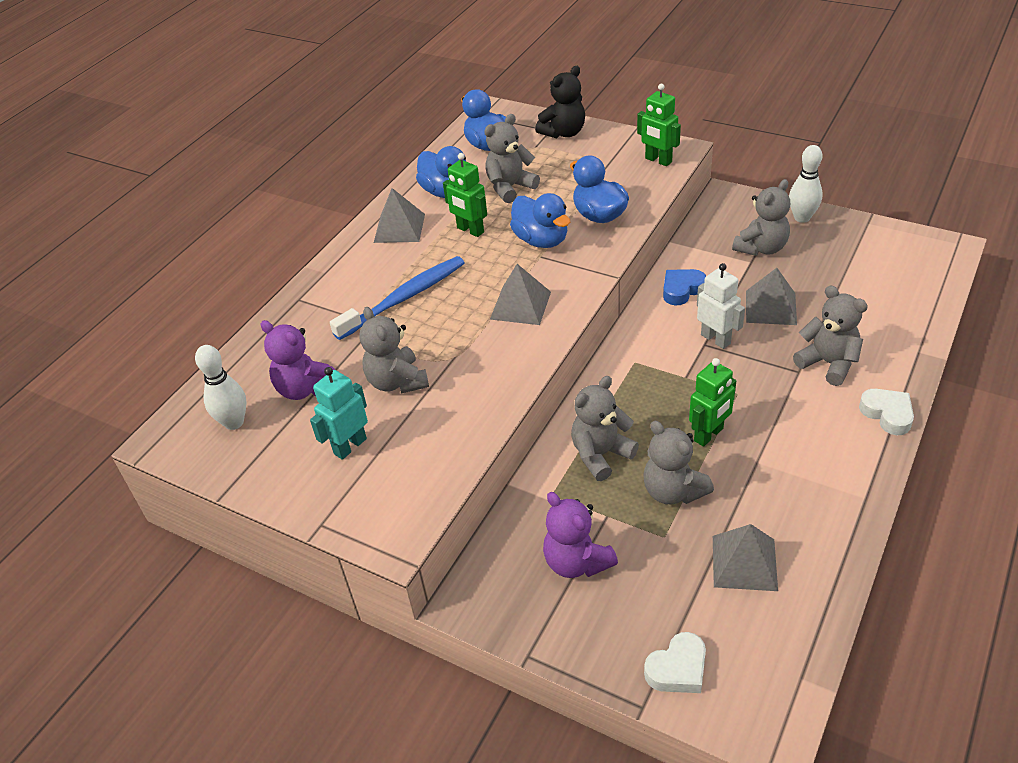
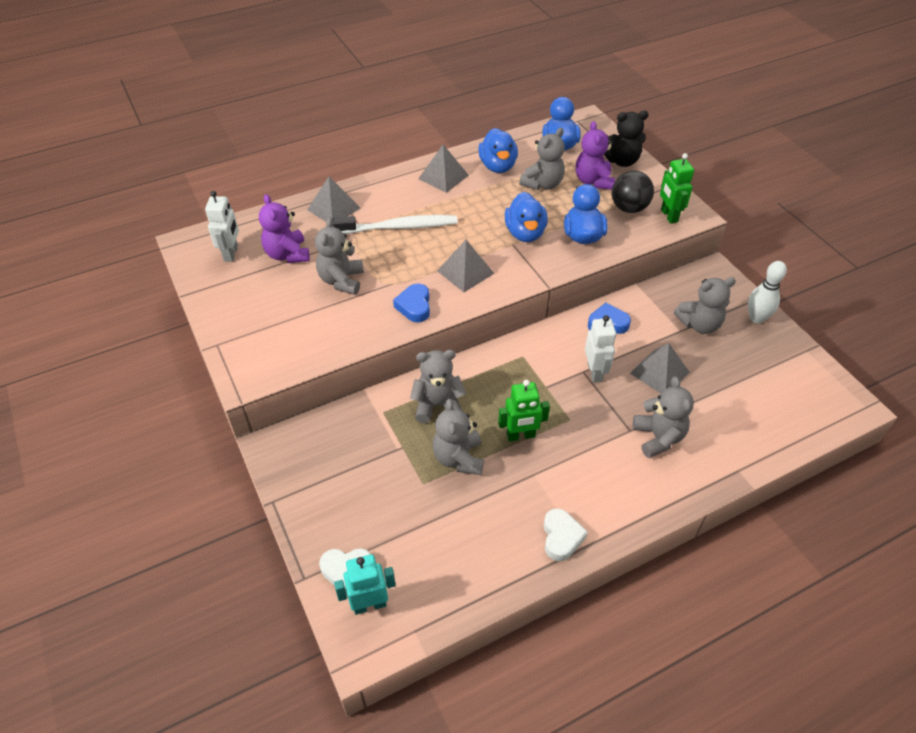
camera: 30 degrees right, 5 degrees up
white bowling pin [195,345,246,430] -> white robot [205,191,239,262]
turquoise robot [310,367,368,460] -> turquoise robot moved to [334,554,396,615]
blue toothbrush [330,256,464,340] -> white toothbrush [333,215,458,234]
green robot [443,153,487,237] -> none
grey teddy bear [484,114,540,203] -> grey teddy bear turned 135 degrees clockwise [519,128,565,190]
purple teddy bear [543,492,618,578] -> purple teddy bear moved to [576,121,615,190]
grey pyramid [713,524,778,591] -> grey pyramid moved to [307,176,360,222]
white heart [859,389,914,435] -> white heart moved to [544,508,588,561]
none -> blue heart [393,283,430,322]
none -> black ball [612,171,654,213]

